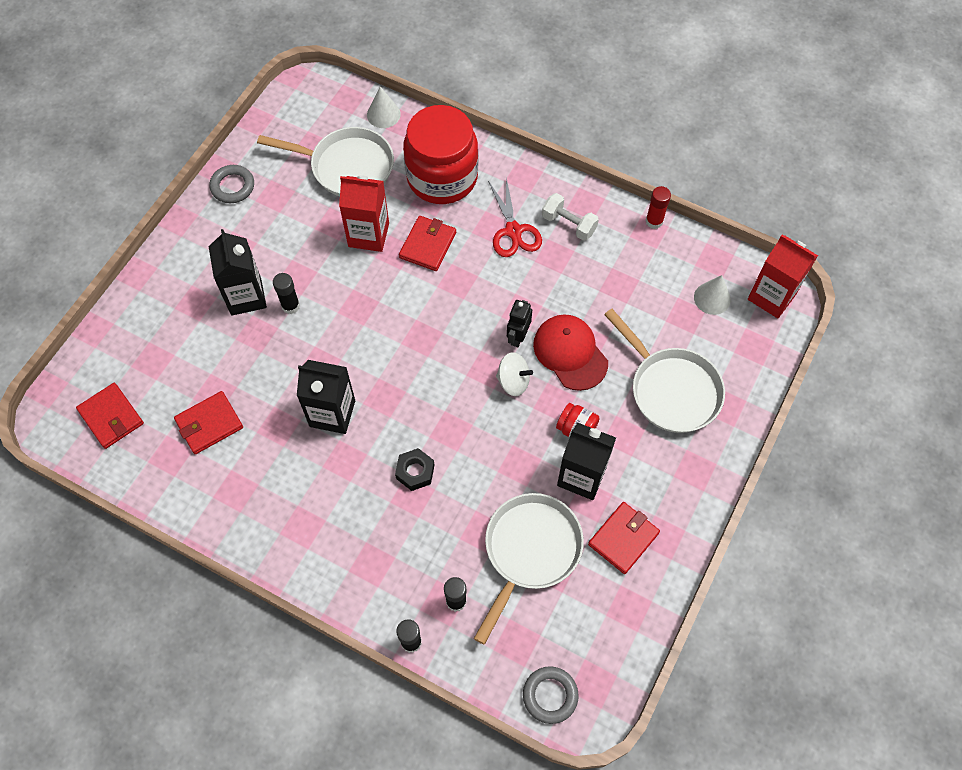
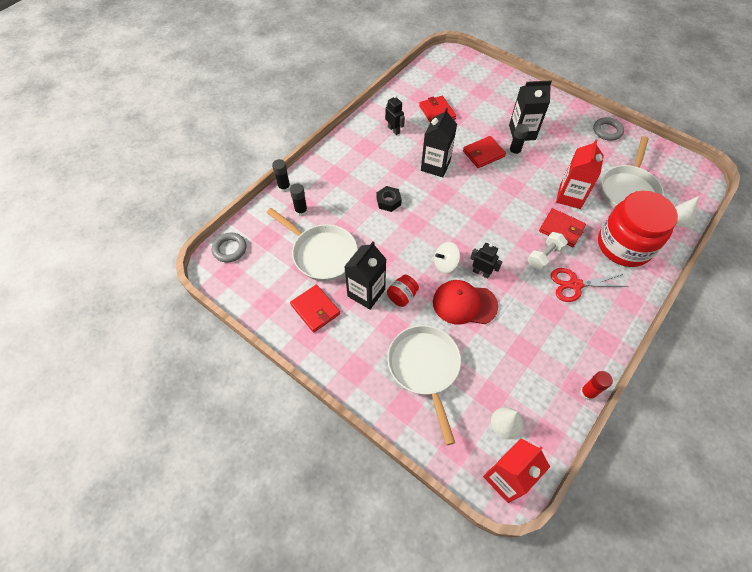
camera: 100 degrees right, 5 degrees down
red wallet [76,383,144,449] -> red wallet moved to [463,136,506,168]
white spinning top [496,352,533,396] -> white spinning top turned 45 degrees clockwise [434,242,460,273]
red cap [533,314,608,391] -> red cap turned 150 degrees counterclockwise [433,280,498,325]
white dumbbell [542,193,599,241] -> white dumbbell moved to [528,232,568,271]
white pan [604,309,725,433] -> white pan turned 105 degrees clockwise [387,325,461,445]
none -> black robot [385,95,405,135]

